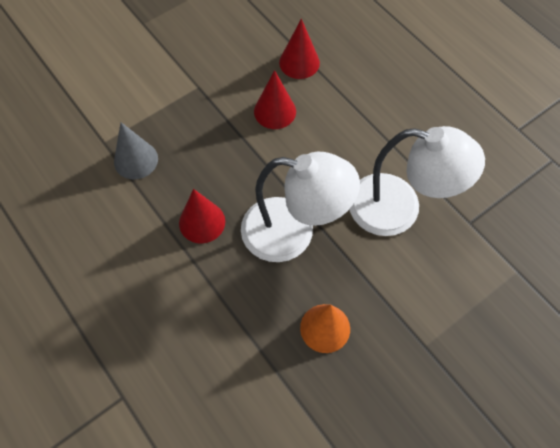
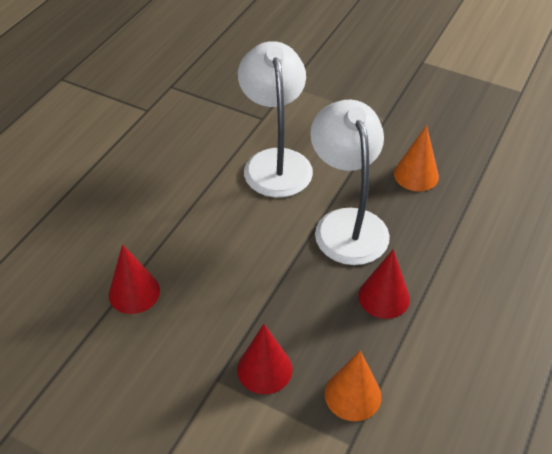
camera: 115 degrees left, 15 degrees down
grey cone [114,122,158,179] -> orange cone [325,351,381,421]
red cone [254,70,296,129] -> red cone moved to [237,324,292,394]

